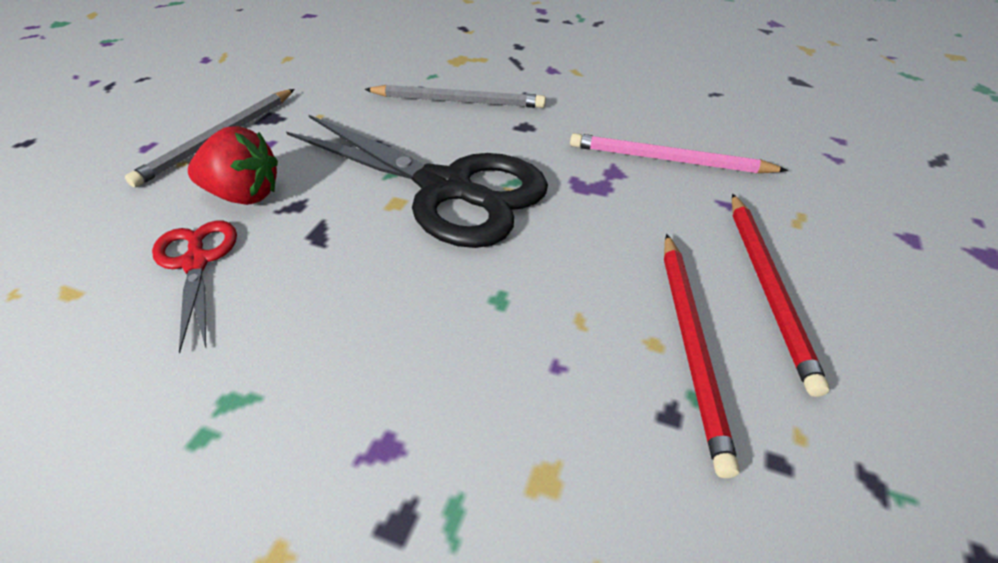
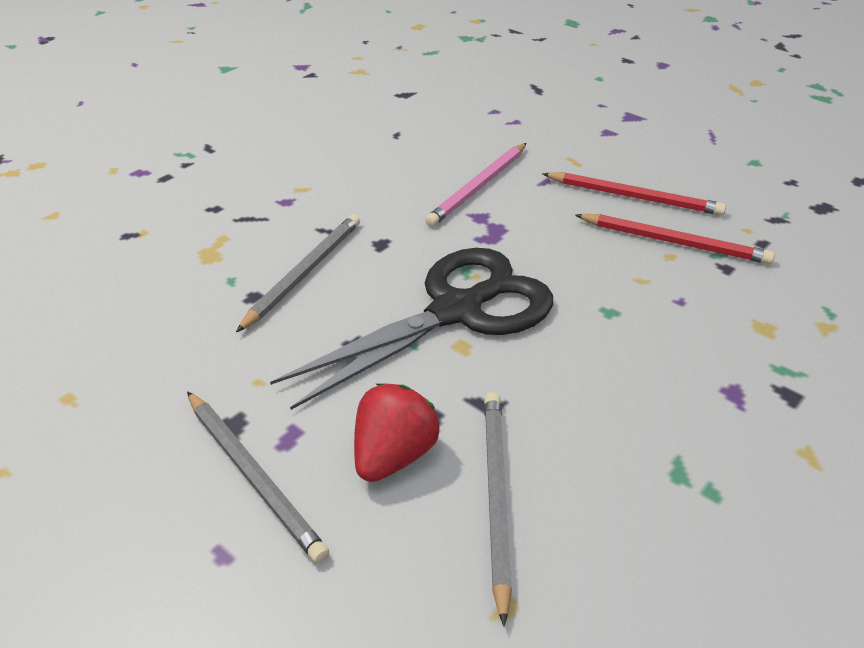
camera: 70 degrees left, 5 degrees down
red scissors [152,220,237,353] -> grey pencil [484,392,512,626]

